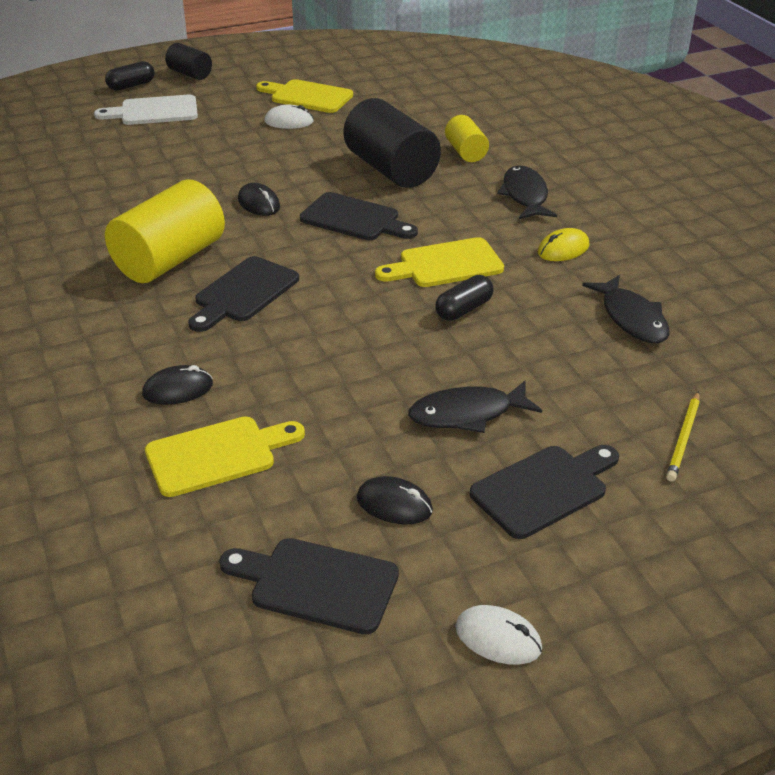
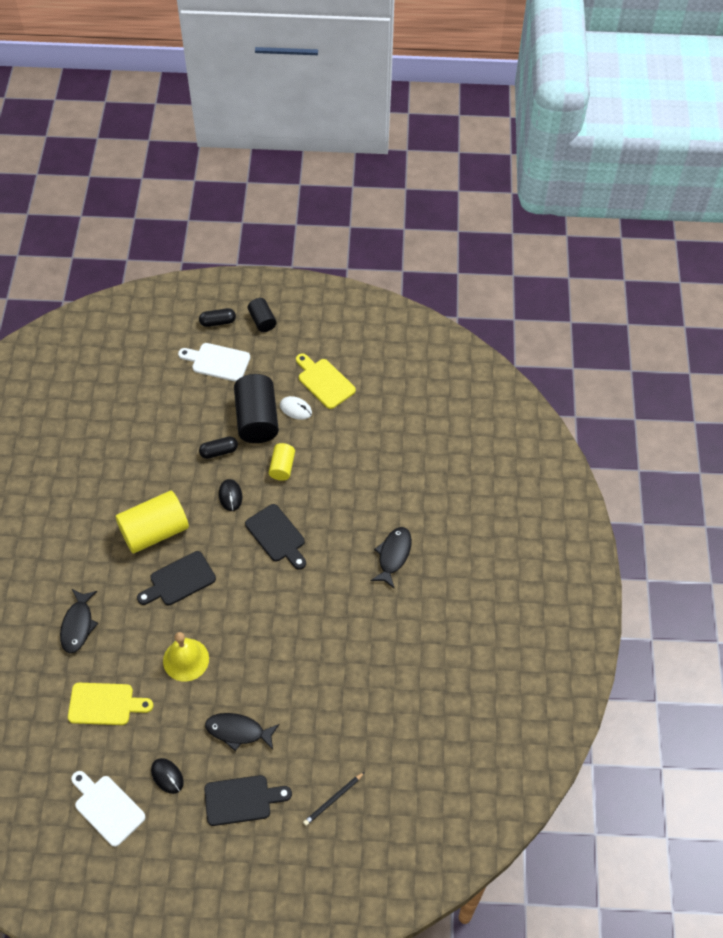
camera: 25 degrees right, 20 degrees up
black mouse [142,365,213,405] -> none
black cutting board [219,538,399,635] -> white cutting board [71,771,145,847]
black cylinder [343,98,441,188] -> black cylinder moved to [234,374,279,443]
yellow cutting board [375,237,504,287] -> none
black capsule [435,275,494,321] -> black capsule moved to [199,437,238,459]
yellow cylinder [445,115,489,162] -> yellow cylinder moved to [269,443,295,481]
white mouse [455,605,542,665] -> none
yellow mouse [537,228,590,261] -> none
black fish [582,275,670,343] -> black fish moved to [60,589,98,653]
yellow pencil [666,391,700,482] -> black pencil [303,772,365,826]
none -> yellow bell [163,632,209,682]

